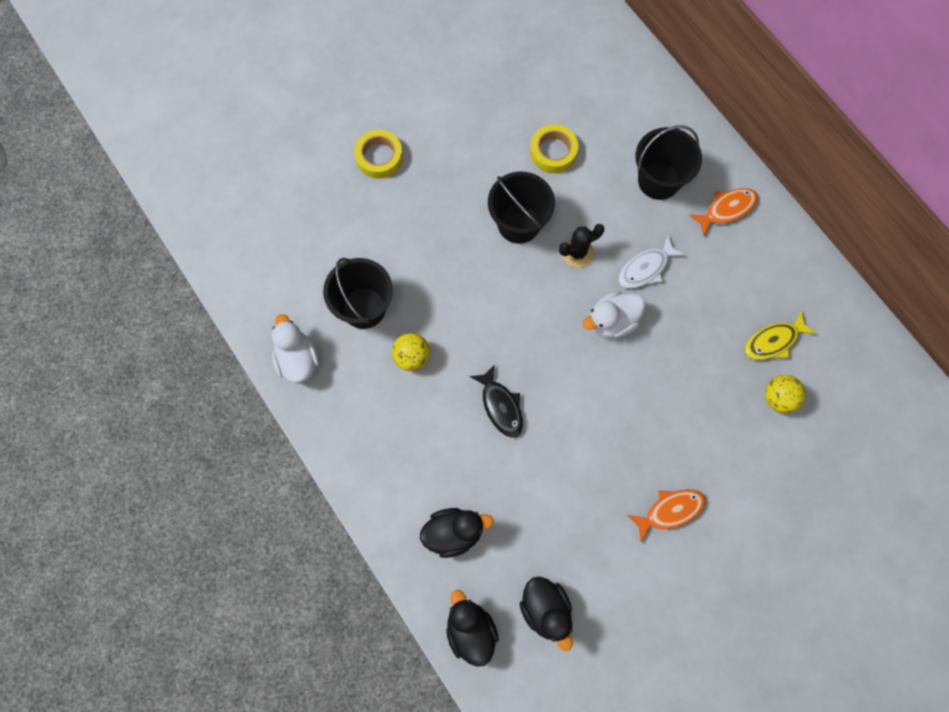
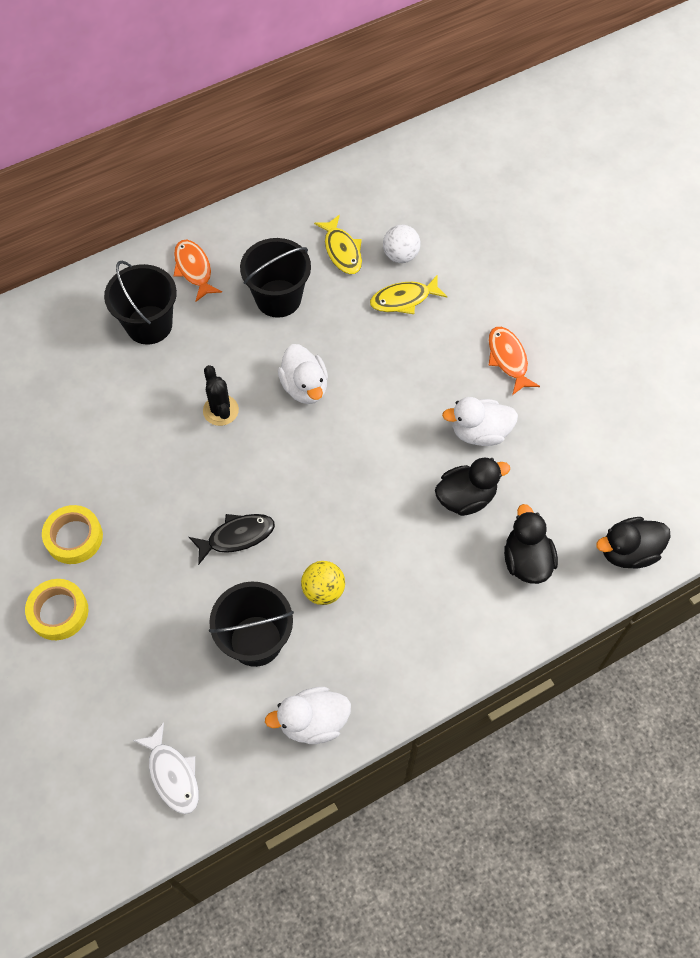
camera: 85 degrees left, 10 degrees down
black fish [470,364,523,438] -> black fish moved to [189,514,275,565]
black bucket [488,172,555,244] -> black bucket moved to [240,238,311,318]
black duck [520,576,573,651] -> black duck moved to [435,458,510,516]
yellow tape [530,124,578,173] -> yellow tape moved to [42,505,103,564]
white fish [618,236,685,289] -> white fish moved to [133,722,199,814]
yellow ball [765,375,806,413] -> white ball [383,225,421,263]
none -> yellow fish [370,276,447,314]
none -> white duck [442,397,518,446]

